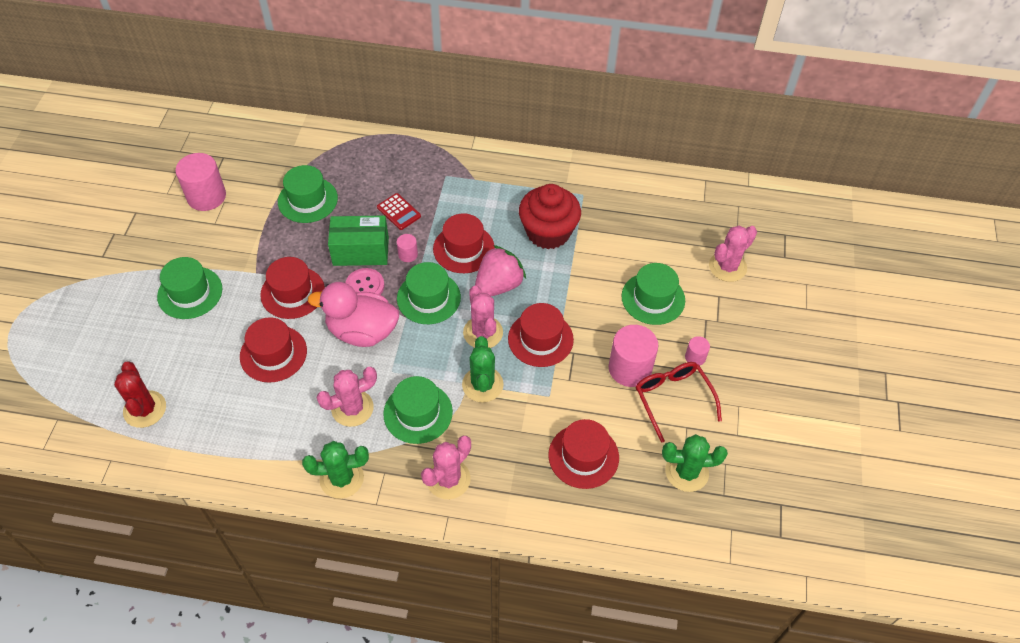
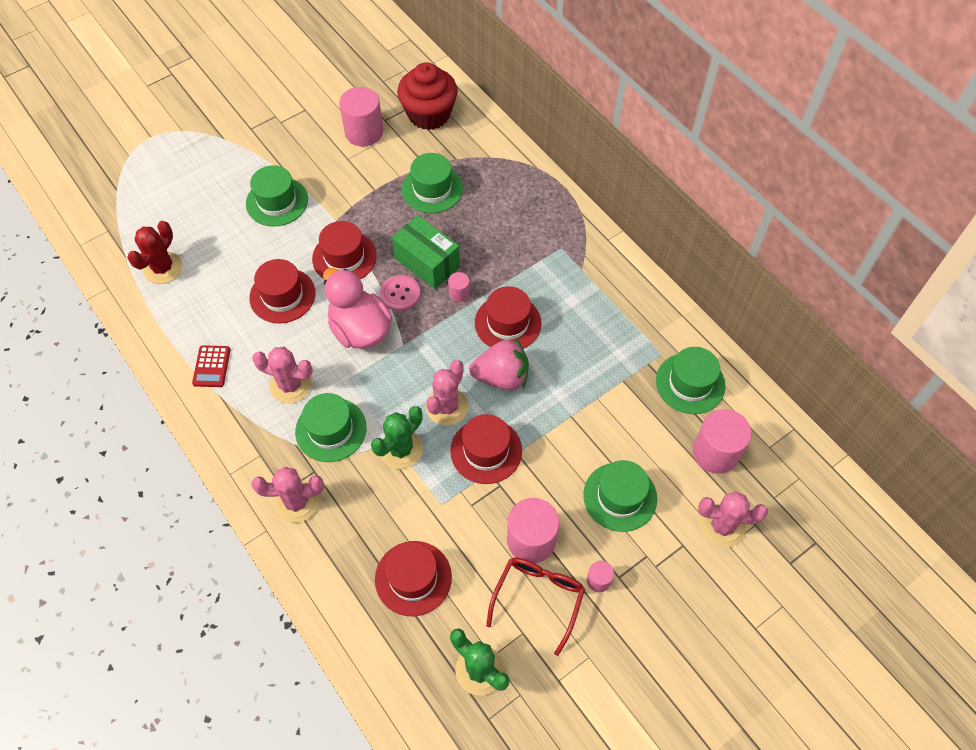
camera: 45 degrees right, 5 degrees up
green cactus [302,441,369,499] -> none
red calculator [377,193,421,230] -> red calculator moved to [192,345,230,387]
green hat [397,262,461,324] -> green hat moved to [656,347,725,414]
red cupcake [519,184,581,249] -> red cupcake moved to [397,62,458,130]
none -> pink cylinder [693,409,752,474]

